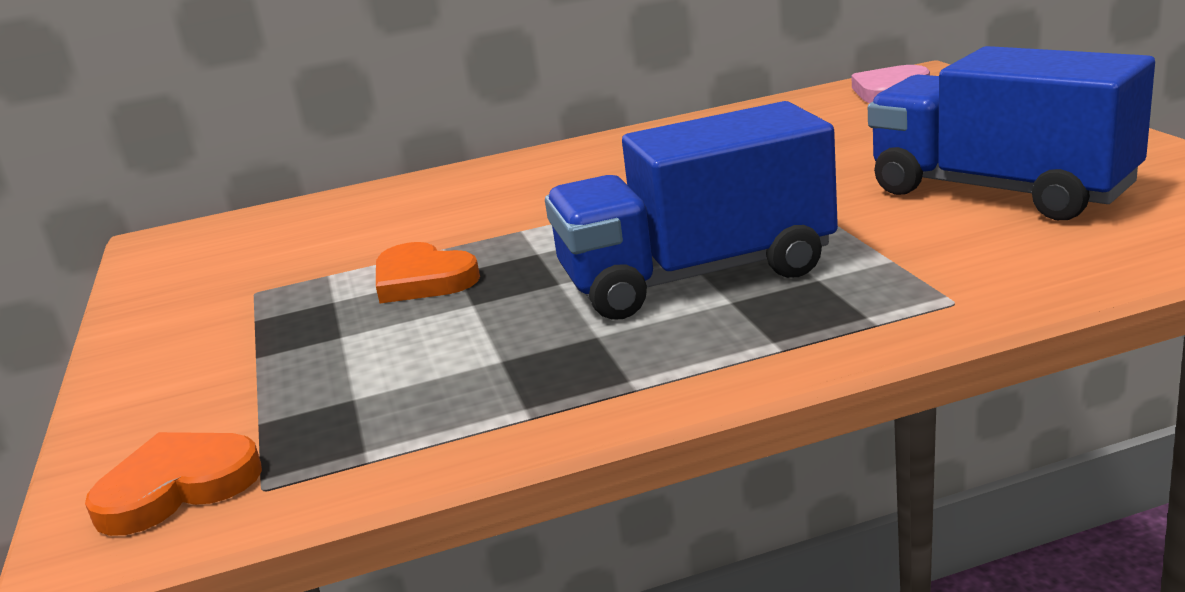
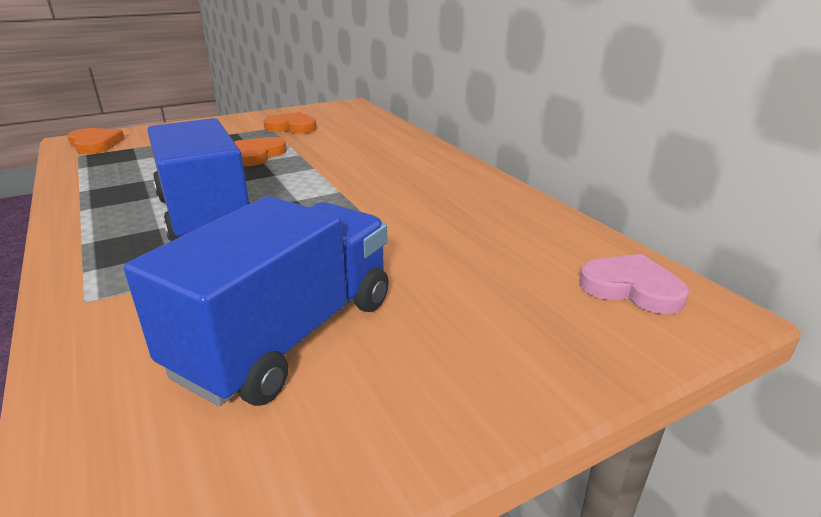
camera: 75 degrees right, 5 degrees up
none -> orange heart [263,112,317,134]

